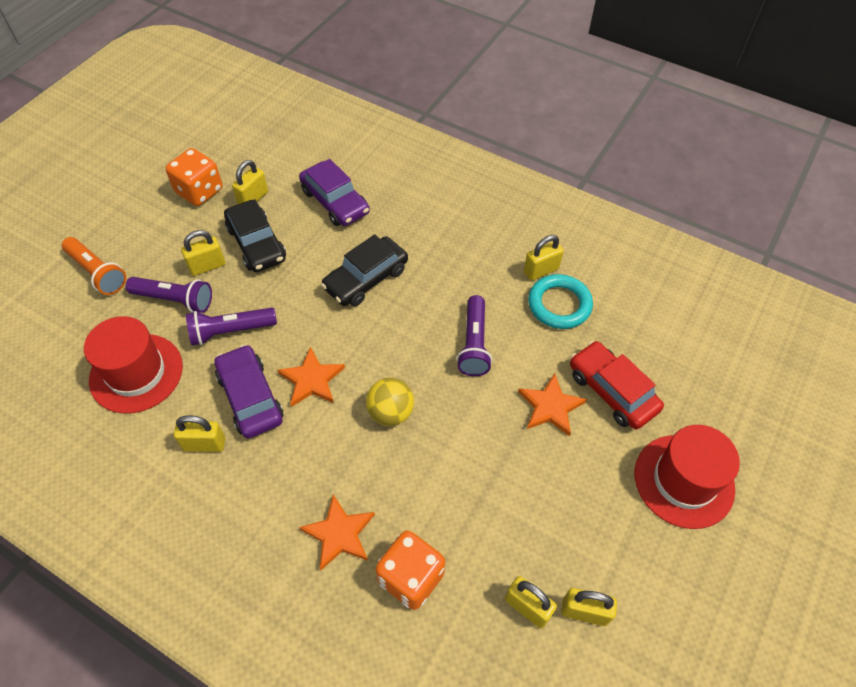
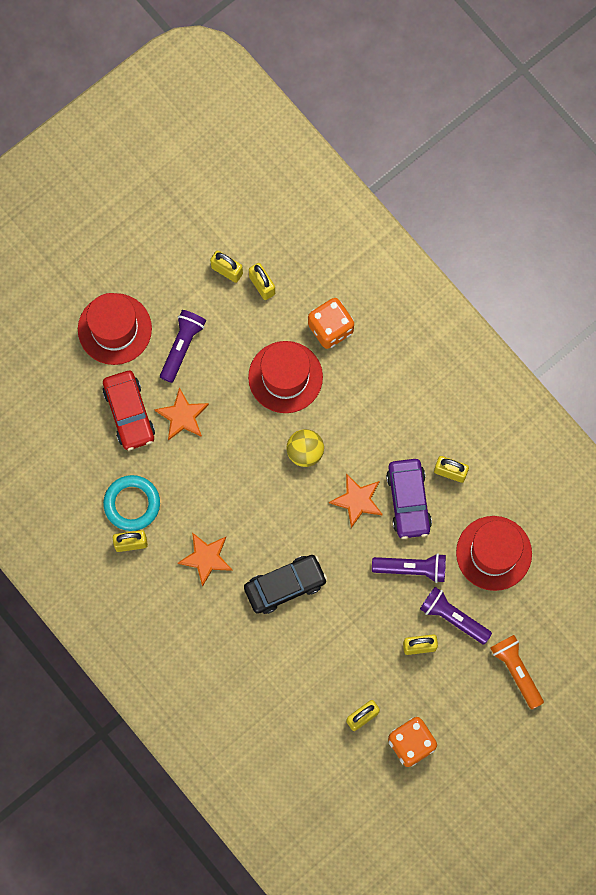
camera: 160 degrees left, 20 degrees up
black car [224,199,286,272] -> none
purple car [299,159,370,226] -> none
orange star [299,494,375,571] -> orange star moved to [178,532,233,587]
purple flashlight [457,295,492,376] -> purple flashlight moved to [160,310,206,383]
none -> red hat [248,341,323,413]

